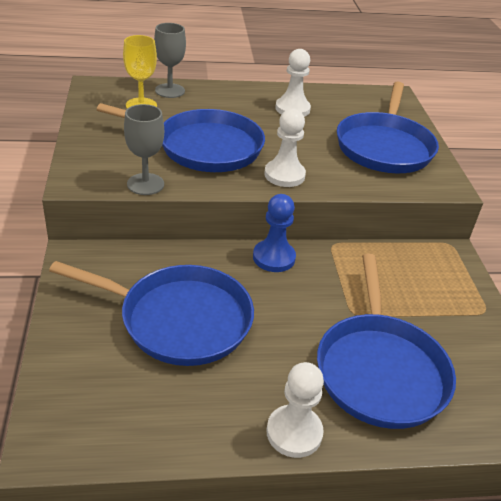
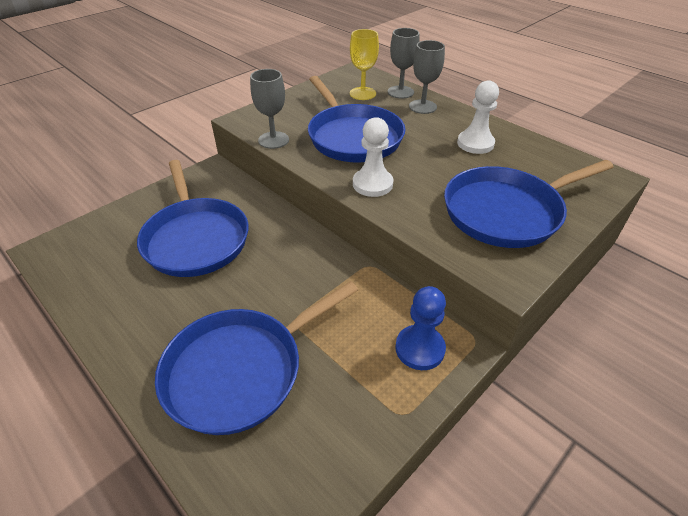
camera: 55 degrees right, 5 degrees up
blue pawn [253,194,296,272] -> blue pawn moved to [395,286,446,370]
white pawn [266,362,324,458] -> none
none -> grey goblet [409,40,445,114]

